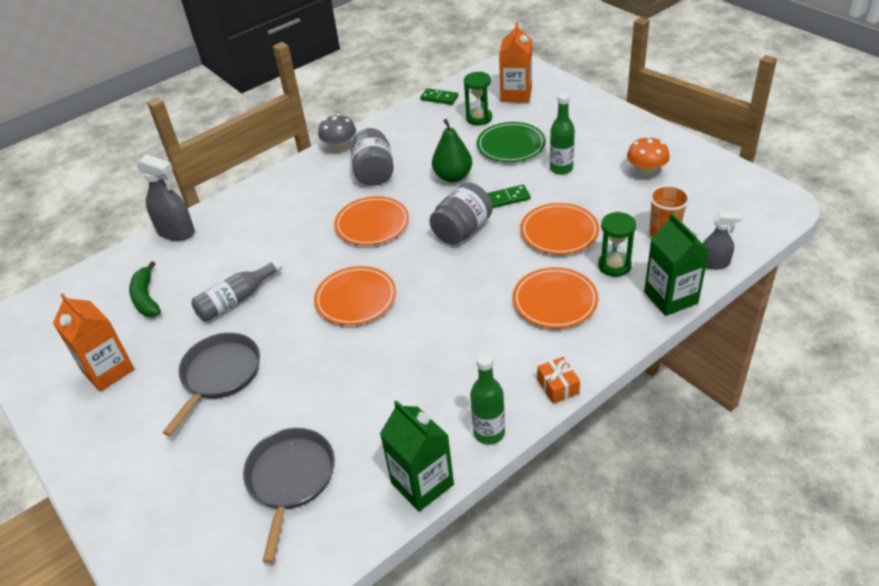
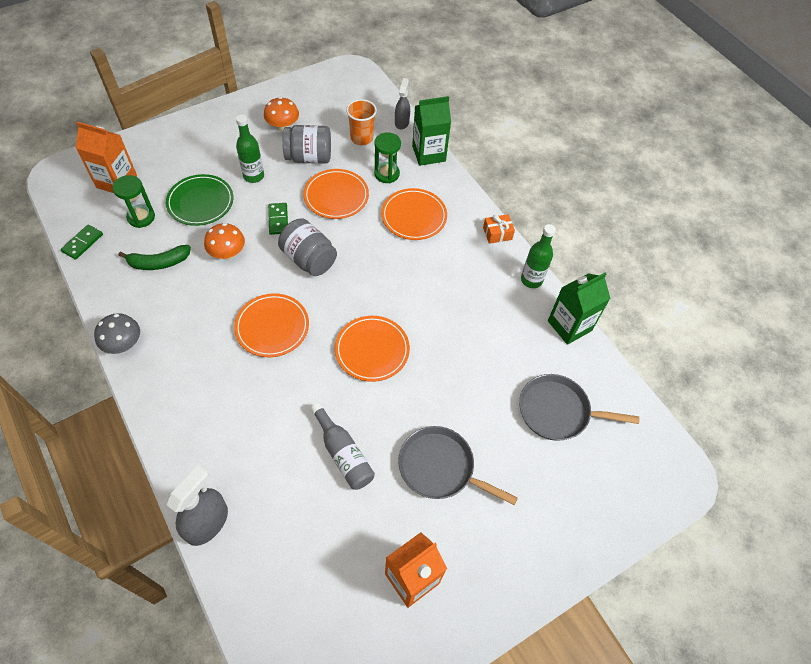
camera: 90 degrees left, 15 degrees up
green banana [129,261,161,317] -> green banana moved to [118,245,191,270]
grey jar [351,128,394,186] -> grey jar moved to [283,125,331,164]
green pear [432,119,472,182] -> orange mushroom [204,223,245,260]

